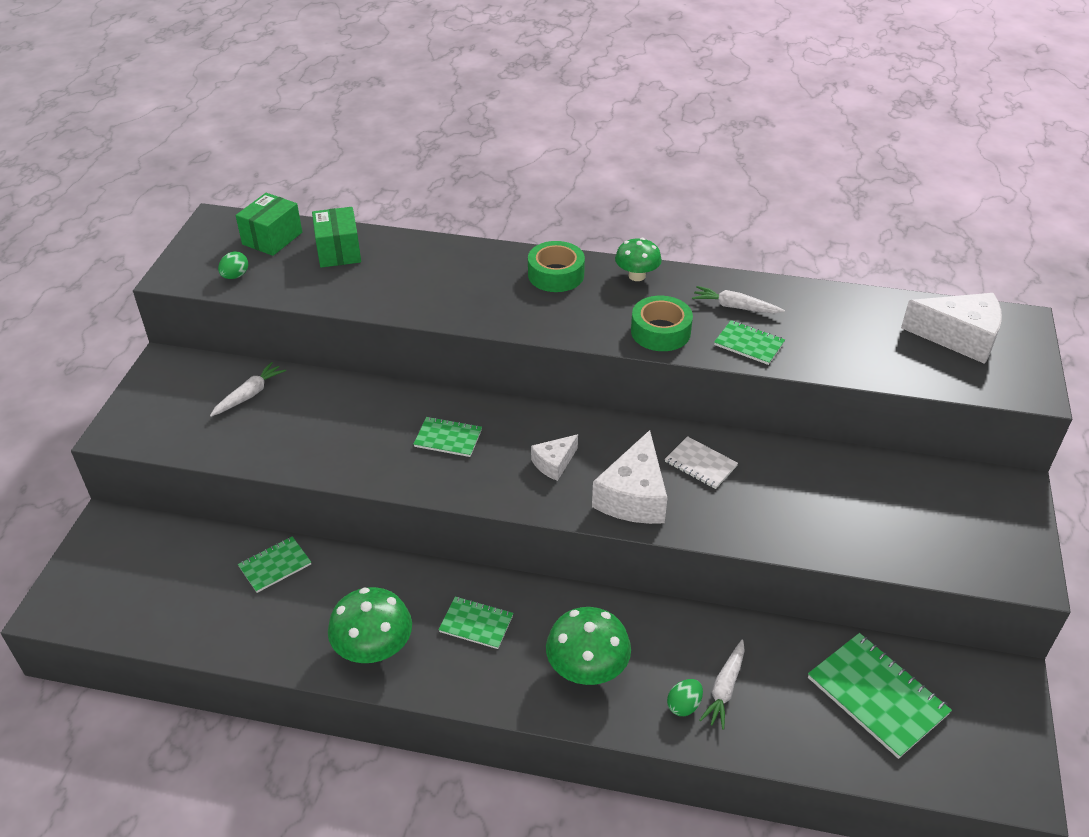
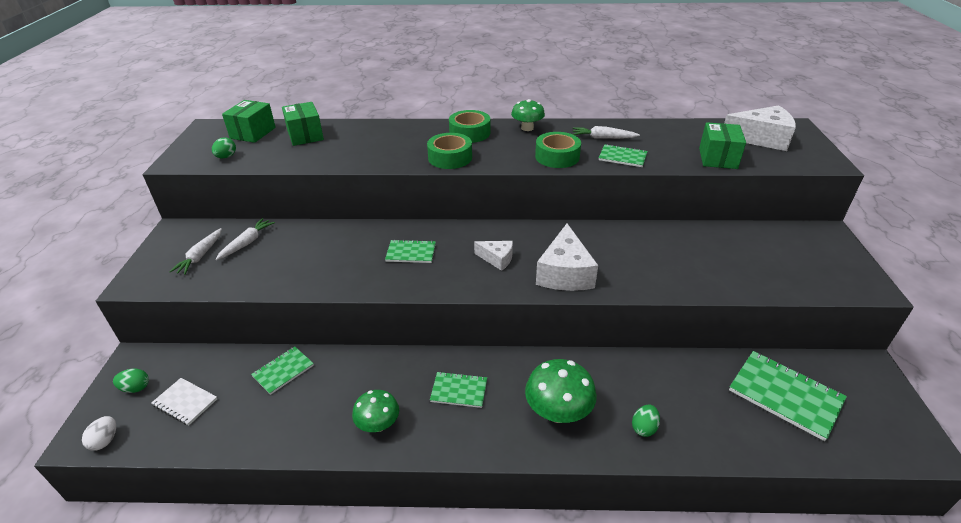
camera: 10 degrees left, 5 degrees down
green mushroom [328,587,412,663] -> green mushroom [352,390,399,432], size x0.66
white cheese [531,434,578,481] -> white cheese turned 105 degrees counterclockwise [474,241,513,271]
white notebook [665,436,738,489] -> white notebook moved to [151,378,217,425]
white carrot [699,640,745,730] -> white carrot moved to [169,228,222,275]
none -> white egg [82,416,116,450]
none -> green egg [113,368,149,393]
none -> green tape [427,133,472,169]
none -> green box [699,122,746,169]

